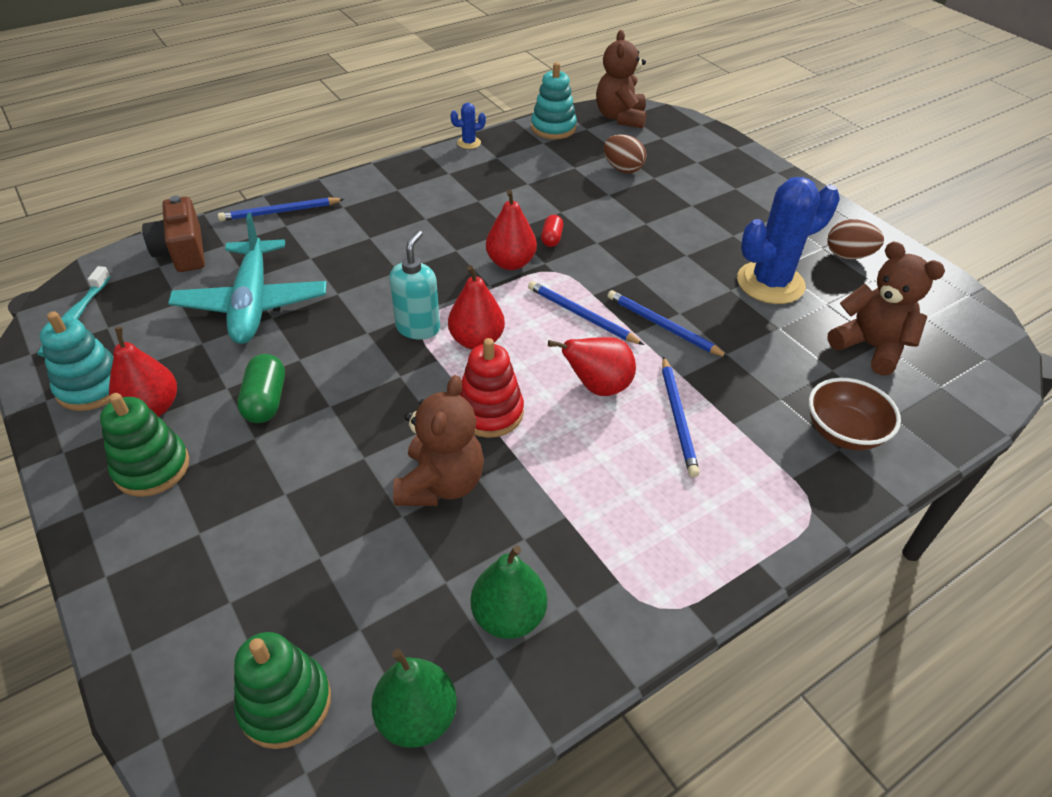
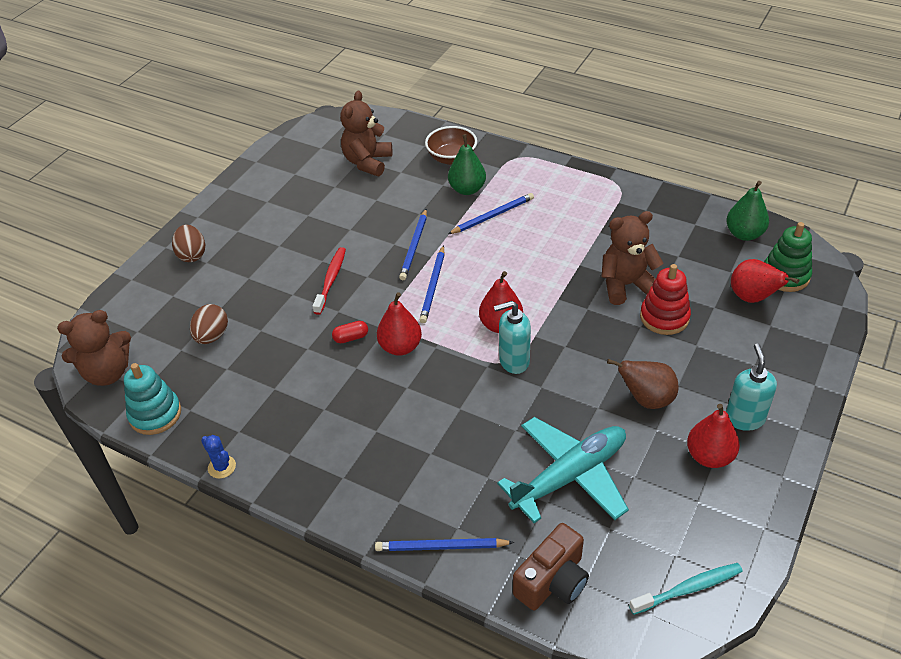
camera: 115 degrees left, 0 degrees up
turquoise stacking toy [40,311,114,411] -> none
green stacking toy [100,393,189,497] -> turquoise soap dispenser [726,344,777,431]
blue pencil [218,197,344,221] -> blue pencil turned 135 degrees clockwise [375,538,514,551]
green capsule [237,354,285,423] -> brown pear [607,359,679,409]
red stacking toy [459,338,524,438] -> red stacking toy moved to [640,264,691,335]
green pear [471,545,547,639] -> green pear moved to [448,134,486,195]
red pear [548,337,636,396] -> red pear moved to [731,259,799,303]
blue cactus [737,177,840,304] -> none
brown egg [827,219,884,260] -> brown egg moved to [172,225,205,262]
none -> red toothbrush [313,247,346,315]

